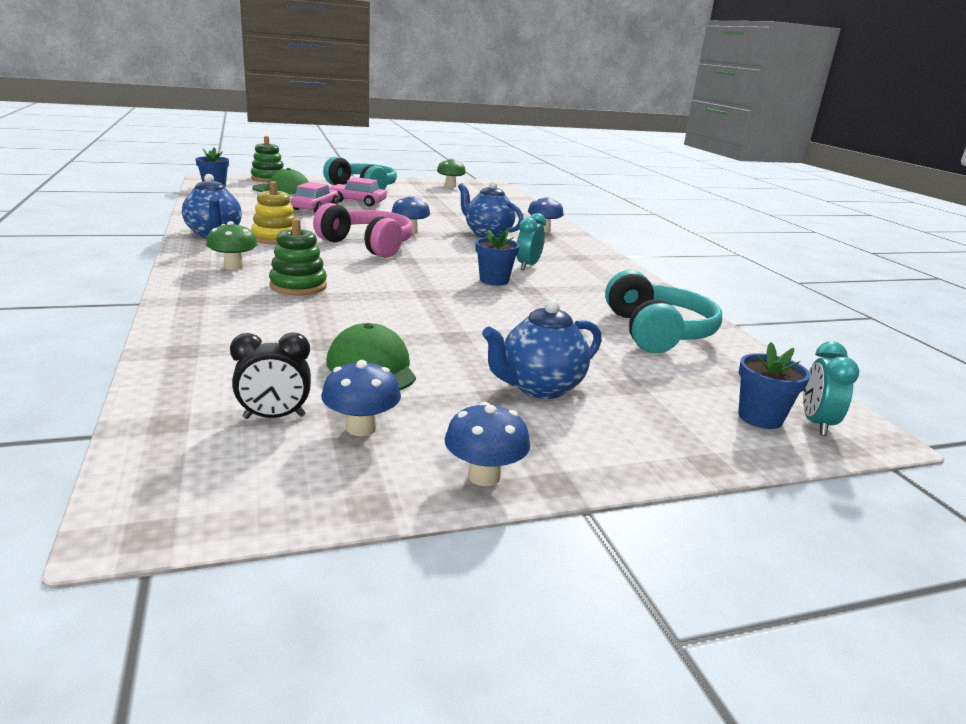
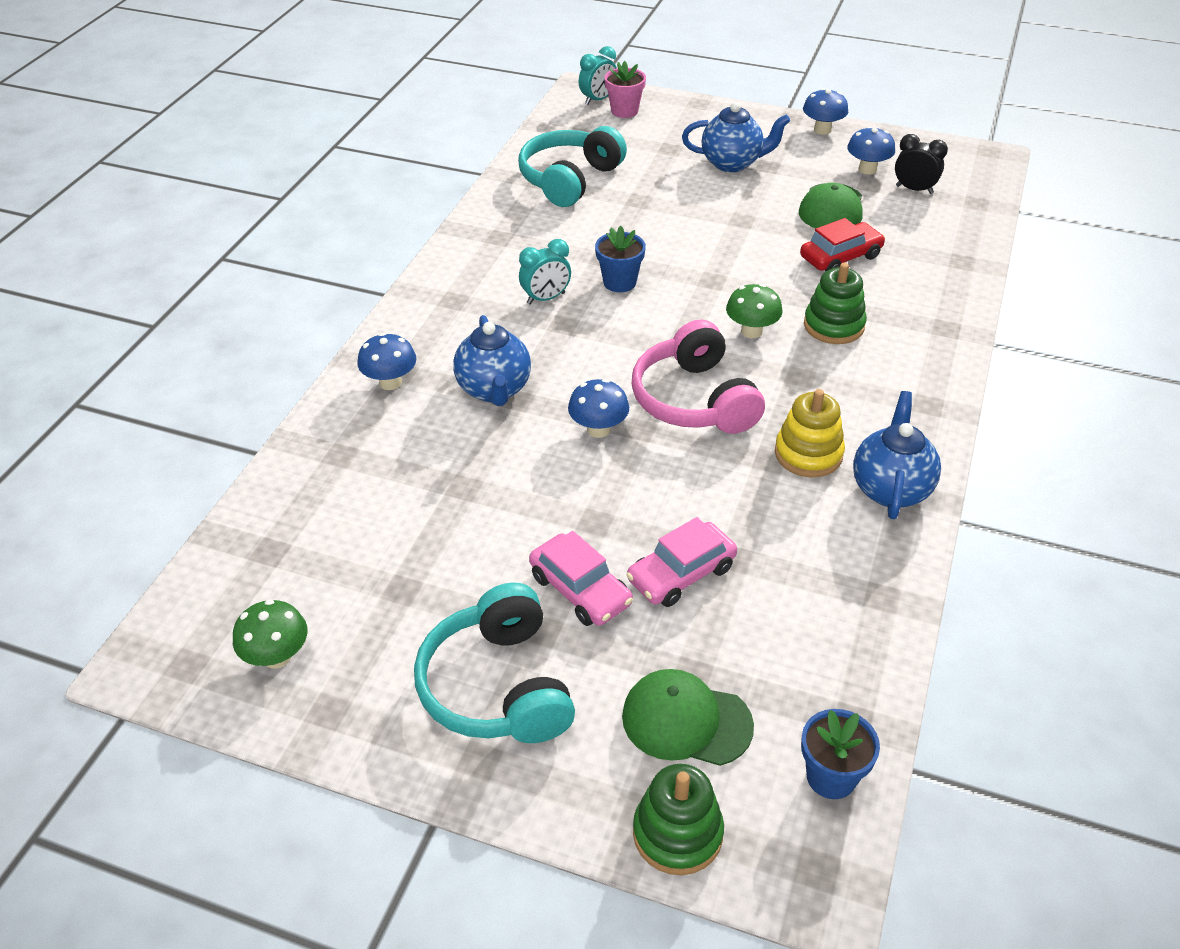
camera: 140 degrees left, 20 degrees up
green mushroom [206,221,258,270] -> green mushroom moved to [726,284,782,338]
blue flower pot [738,342,810,429] -> pink flower pot [604,61,646,118]
none -> red car [800,218,885,271]

